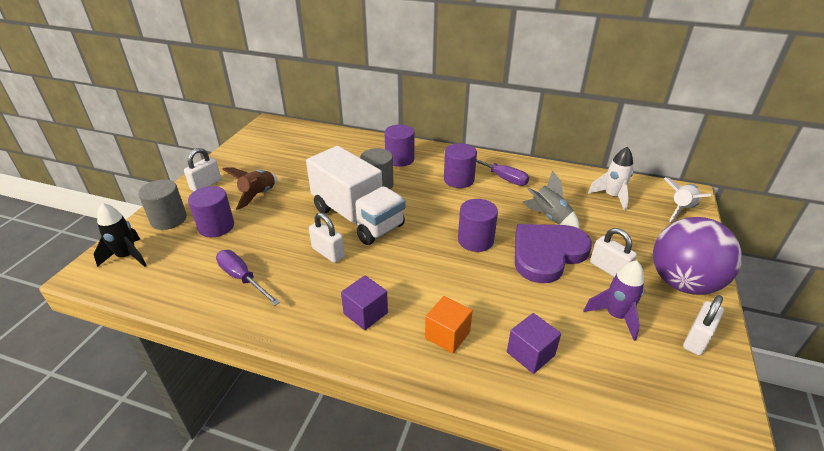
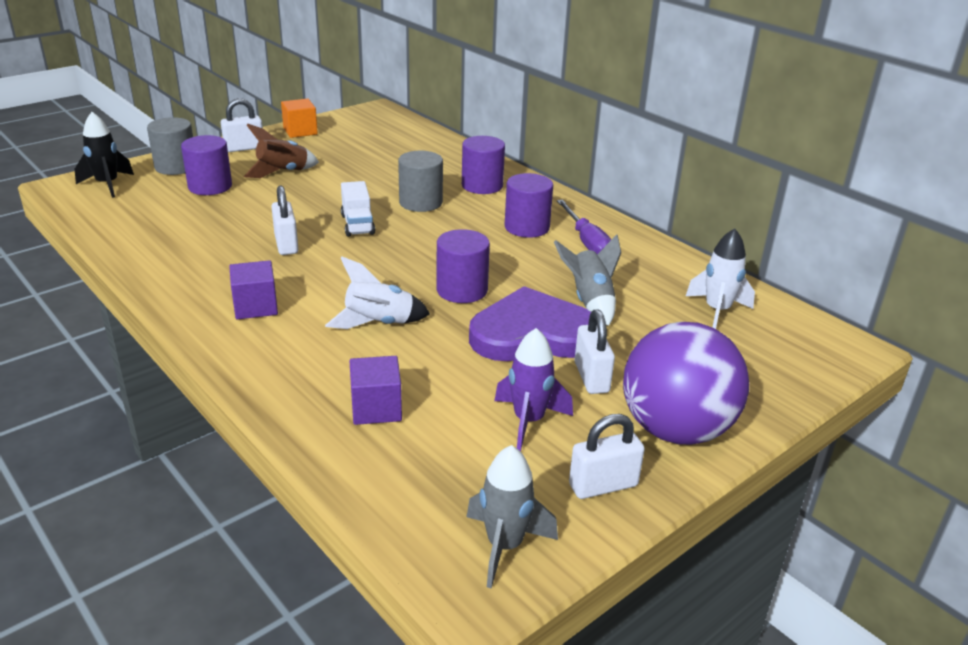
camera: 30 degrees right, 5 degrees down
purple screwdriver [216,250,280,305] -> none
white truck [306,146,406,245] -> white truck [341,181,375,237], size x0.45
orange cube [425,296,473,354] -> orange cube moved to [281,99,318,138]
white rocket [664,177,711,222] -> white rocket moved to [325,257,430,329]
none -> grey rocket [466,445,558,589]

